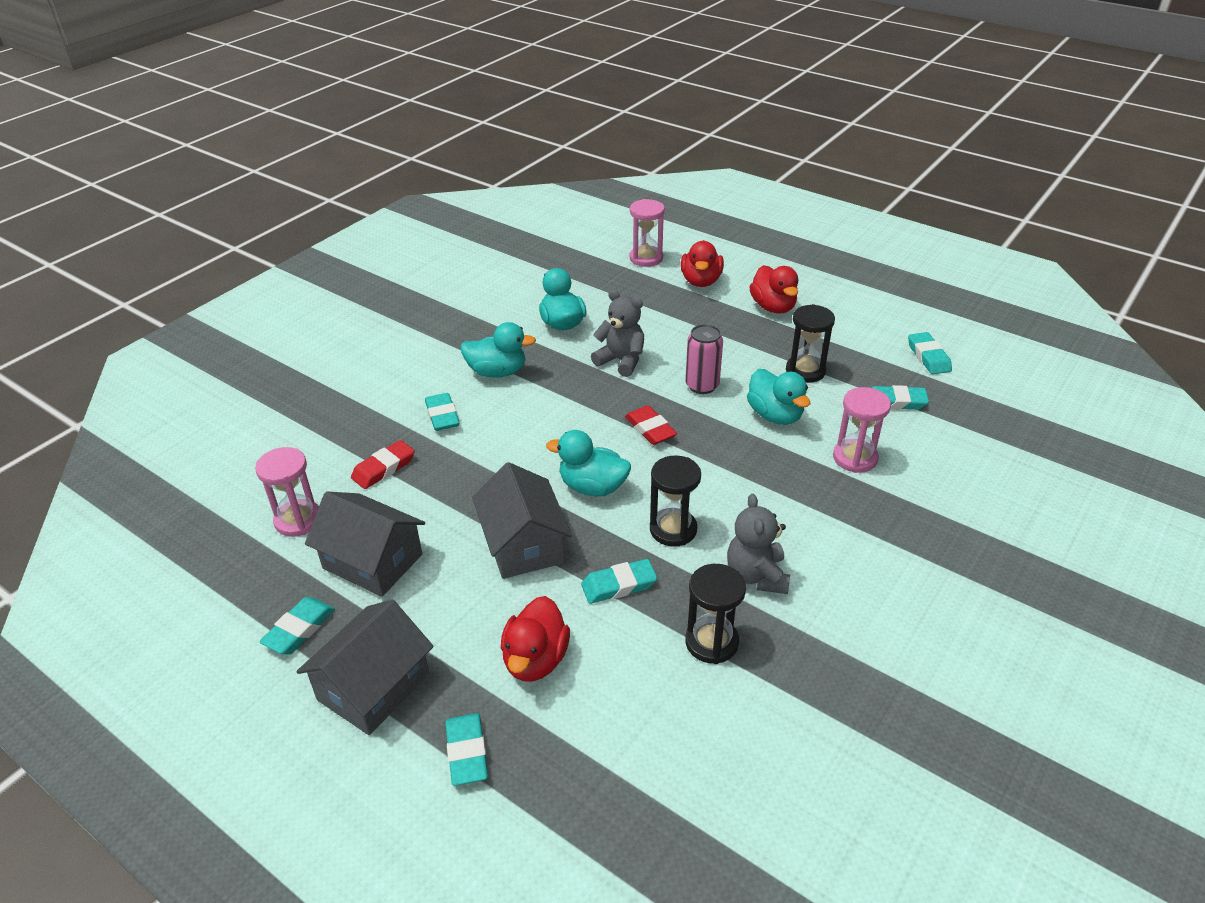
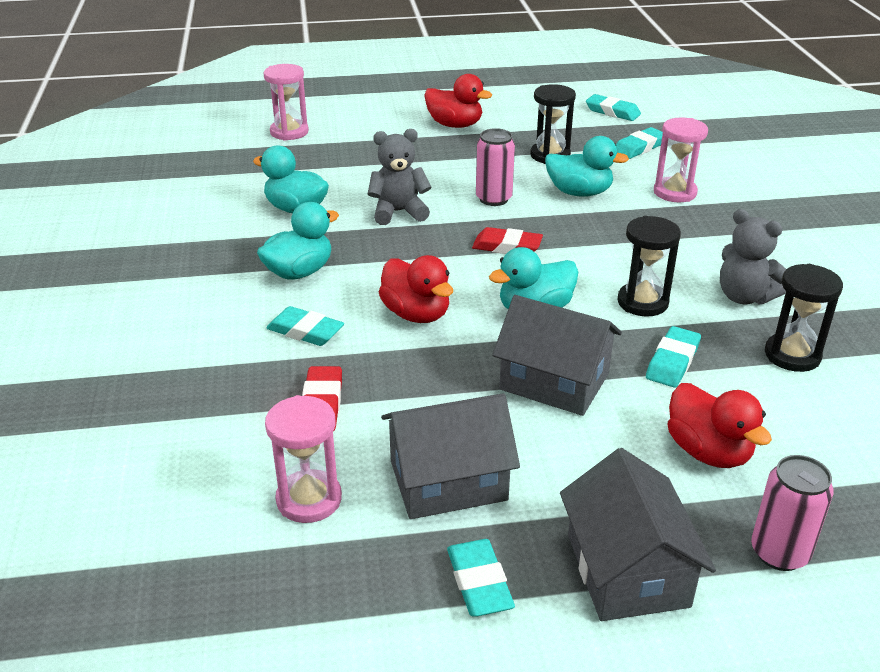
camera: 45 degrees left, 5 degrees down
turquoise eraser [445,713,488,786] -> pink can [751,455,833,571]
red duck [681,240,724,287] -> red duck moved to [379,255,453,323]

